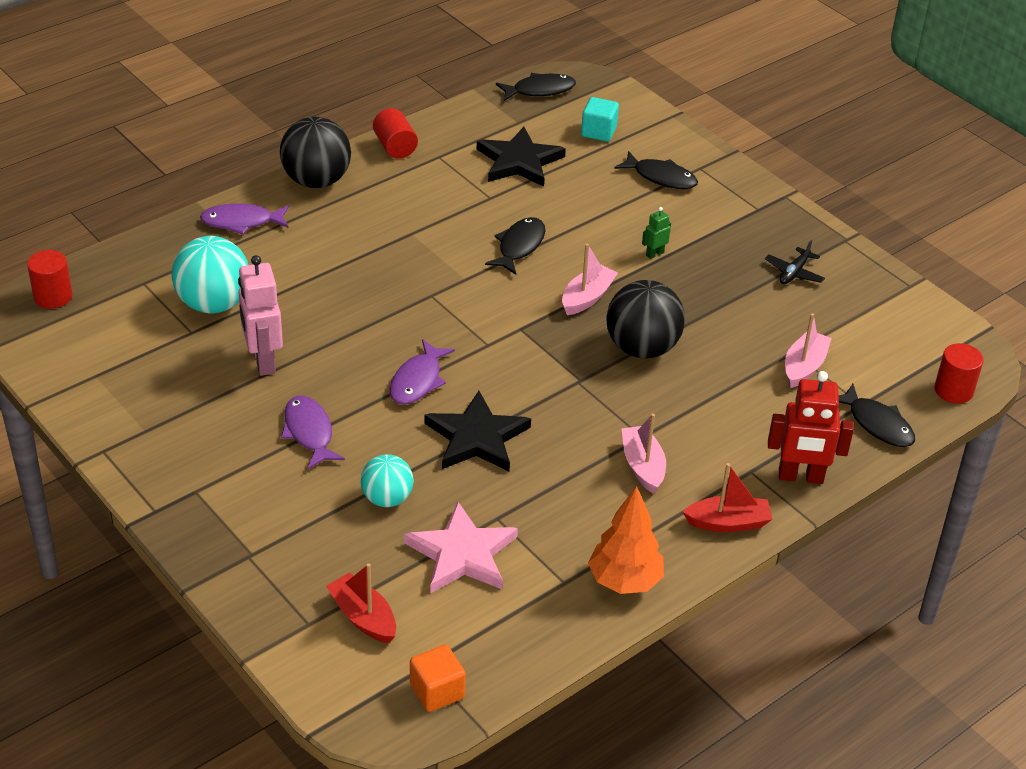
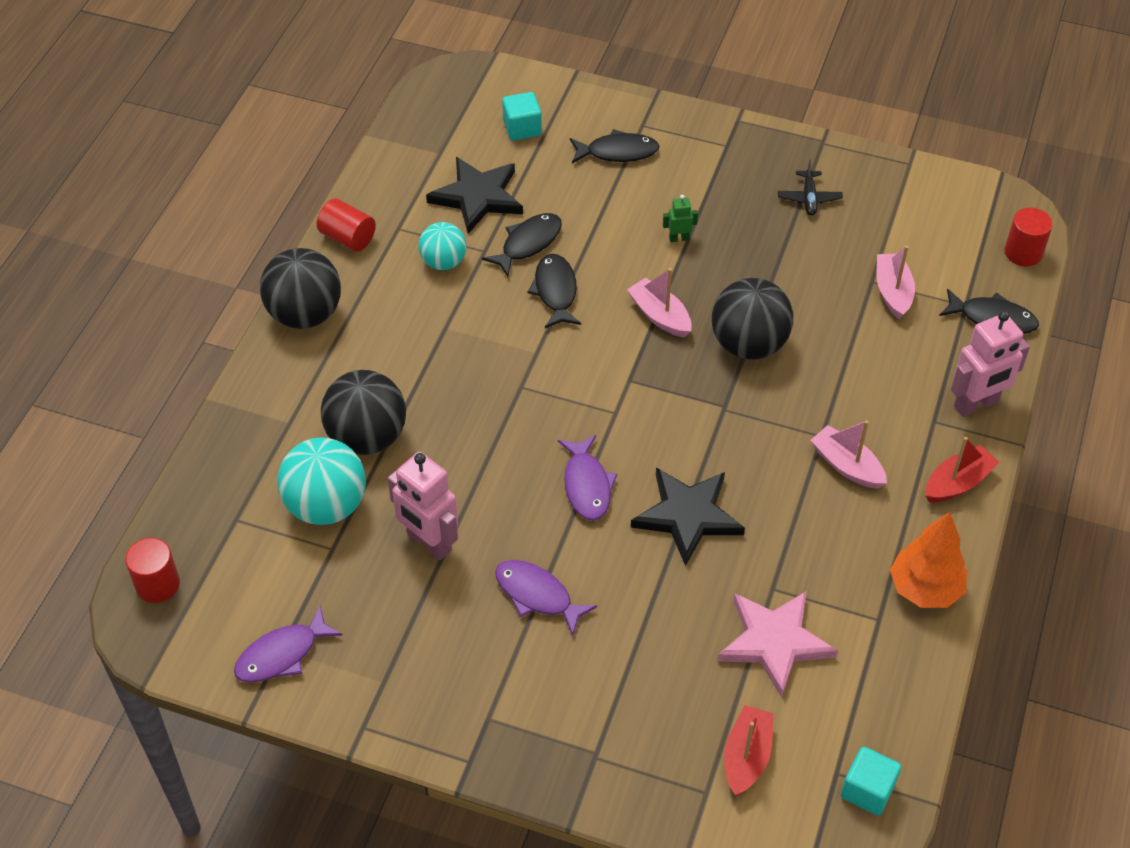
camera: 30 degrees left, 10 degrees up
purple fish [200,203,289,235] -> purple fish moved to [234,606,343,683]
red boat [326,563,396,643] -> red boat turned 90 degrees clockwise [724,705,774,796]
turquoise ball [360,454,414,507] -> turquoise ball moved to [419,222,467,270]
orange cube [410,644,466,712] -> turquoise cube [841,747,901,815]
black fish [496,73,576,101] -> black fish moved to [482,213,562,277]
pink boat [562,244,618,315] -> pink boat turned 45 degrees counterclockwise [627,268,692,338]
green robot [642,207,671,259] -> green robot turned 60 degrees clockwise [663,195,698,242]
red robot [768,371,854,484] -> pink robot [951,311,1030,417]
none -> black ball [321,370,406,455]

